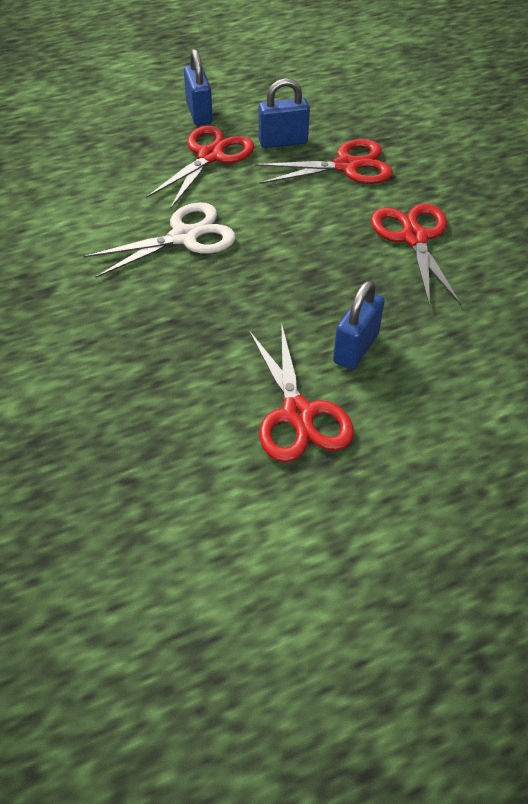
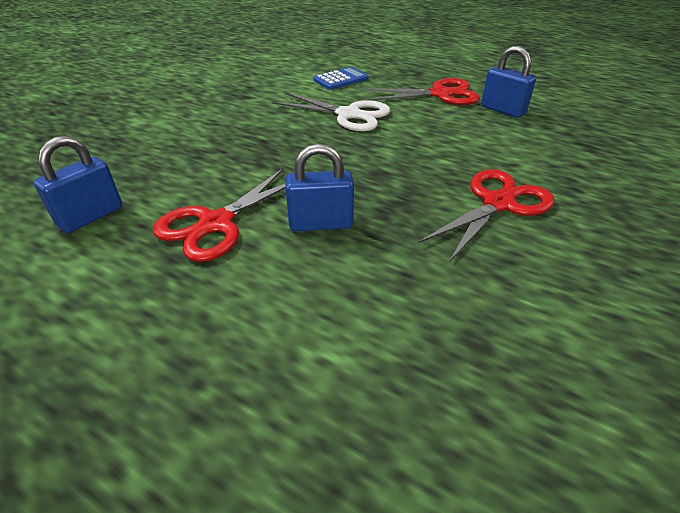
camera: 55 degrees right, 10 degrees down
blue padlock [184,49,213,126] -> blue padlock moved to [34,136,122,233]
red scissors [254,139,393,184] -> none
none -> blue calculator [313,67,369,90]

